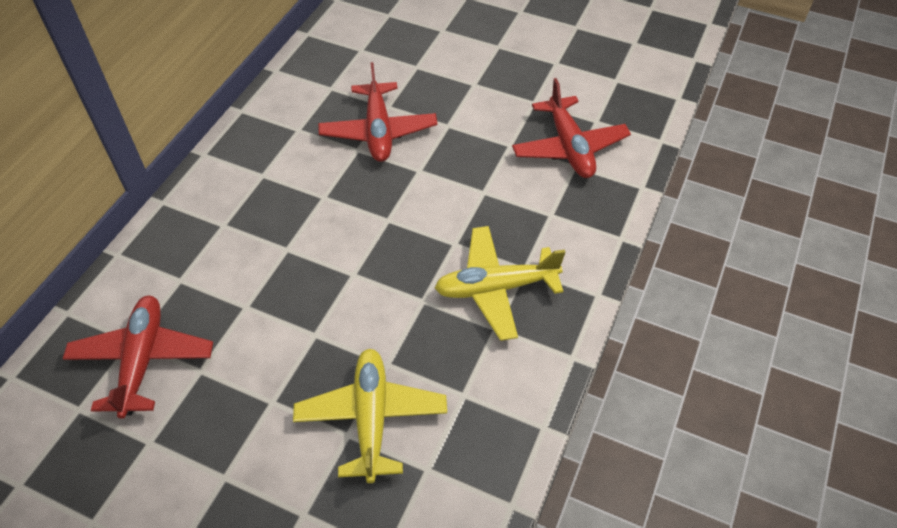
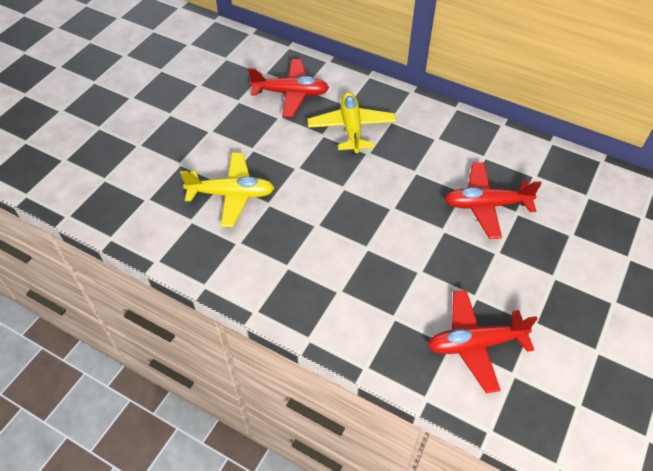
camera: 95 degrees right, 0 degrees up
yellow plane [435,226,566,341] -> yellow plane moved to [307,92,396,154]

